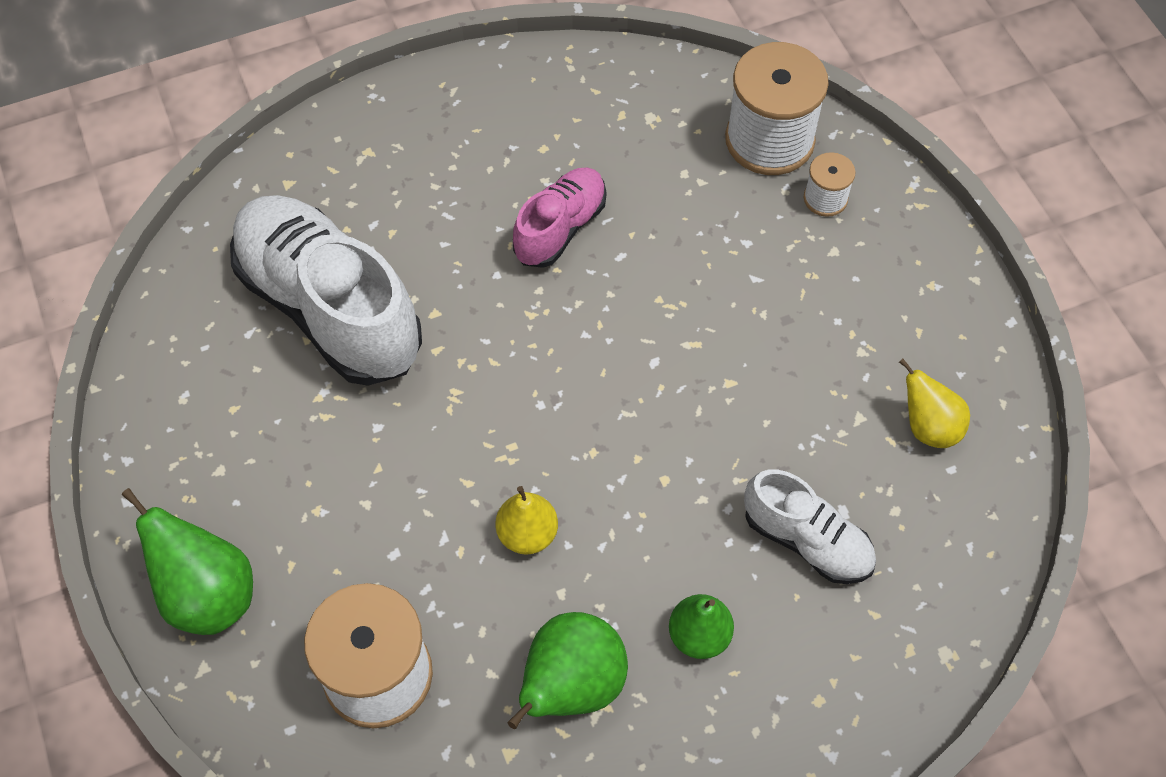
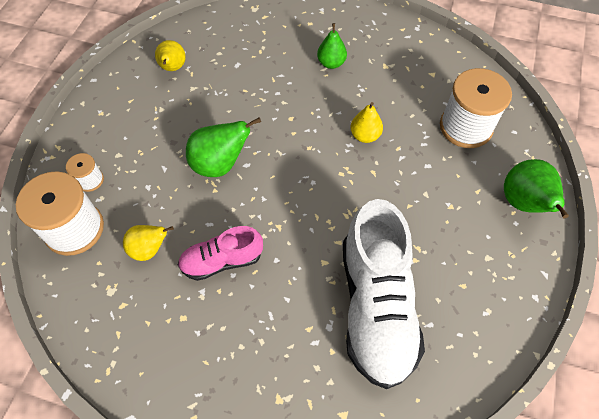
camera: 140 degrees left, 0 degrees up
green pear [508,612,628,729] -> green pear moved to [186,117,261,177]
white shoe [744,469,876,584] -> none
none -> yellow pear [123,225,174,261]

